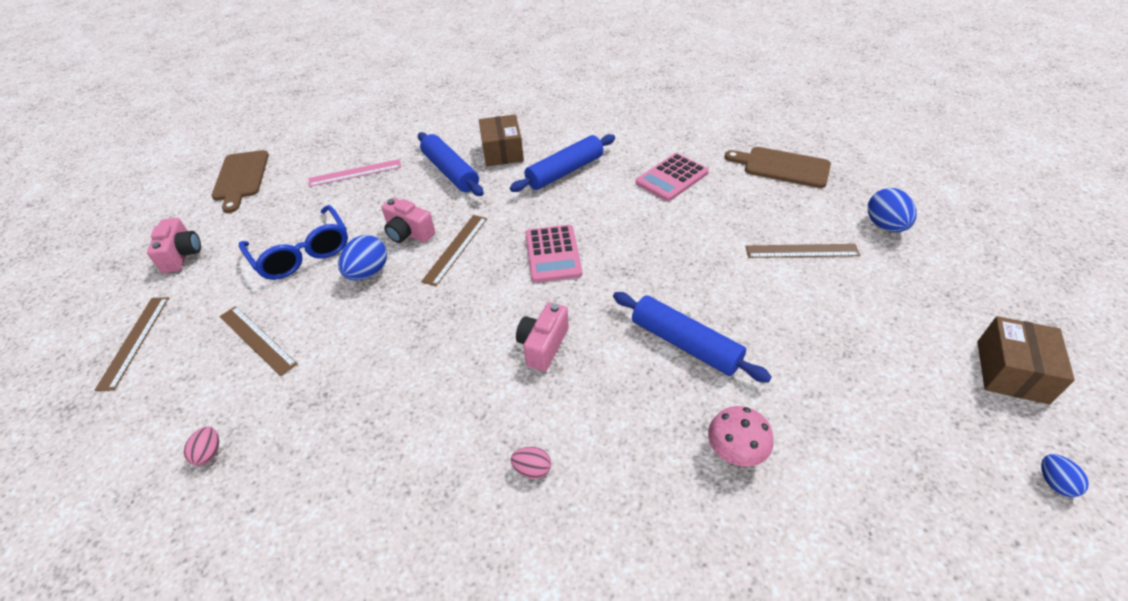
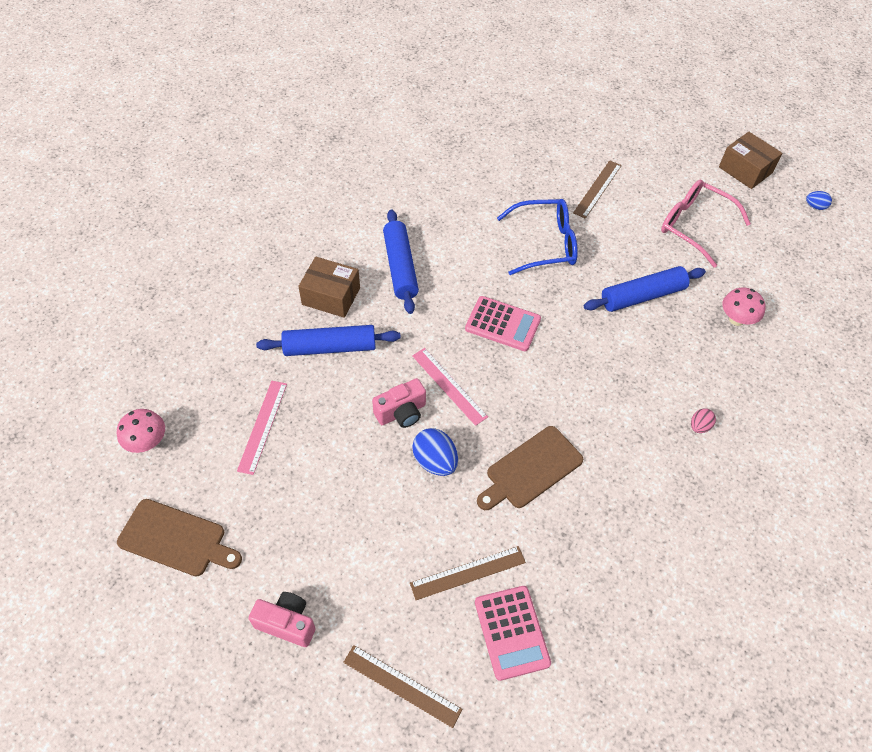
camera: 65 degrees left, 10 degrees up
pink egg [184,427,219,466] -> none
blue glasses [239,205,348,280] -> blue glasses moved to [497,199,578,275]
brown ruler [421,215,487,286] -> pink ruler [412,348,488,426]
pink camera [516,302,569,371] -> none
pink calculator [636,153,709,201] -> pink calculator moved to [475,586,551,681]
brown cutting board [724,147,831,188] -> brown cutting board moved to [477,426,583,510]
blue egg [868,188,917,232] -> none
none -> pink mushroom [117,409,165,453]
none -> pink glasses [661,180,751,268]

